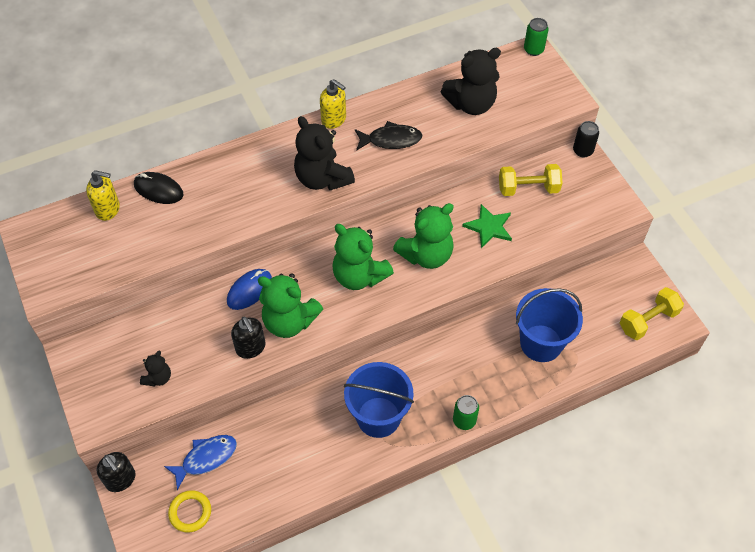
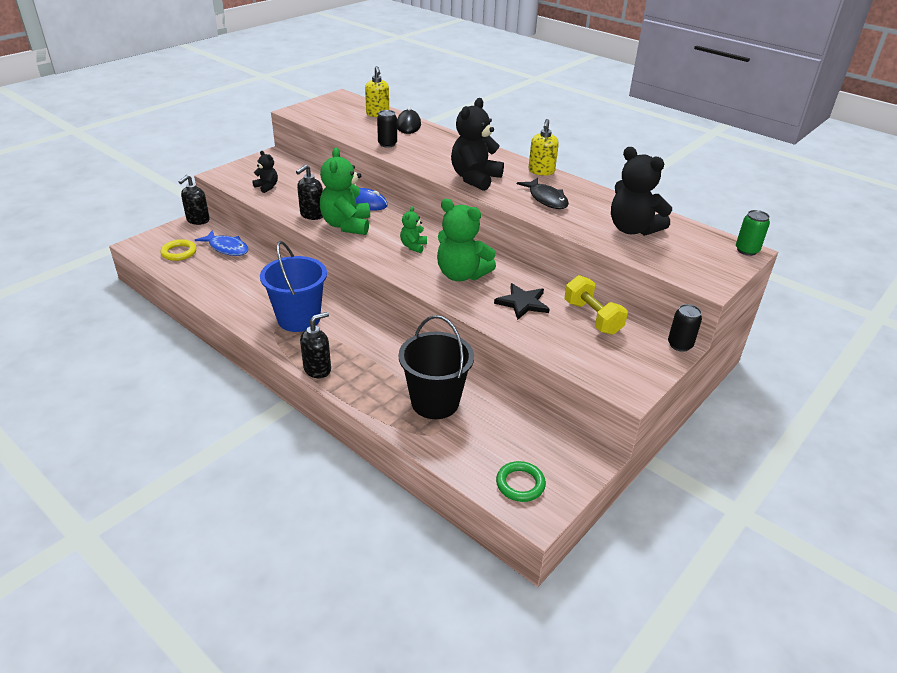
camera: 65 degrees right, 20 degrees down
black teddy bear [140,351,171,387] -> black teddy bear turned 135 degrees counterclockwise [252,151,278,193]
green teddy bear [332,224,394,290] -> green teddy bear [400,207,427,253], size x0.51
green can [453,395,479,430] -> black soap dispenser [300,312,331,378]
green star [462,204,512,248] -> black star [494,283,549,320]
blue bucket [516,288,583,362] -> black bucket [399,315,474,419]
yellow dumbbell [620,287,684,340] -> green ring [496,461,546,502]
none -> black can [377,110,397,148]

